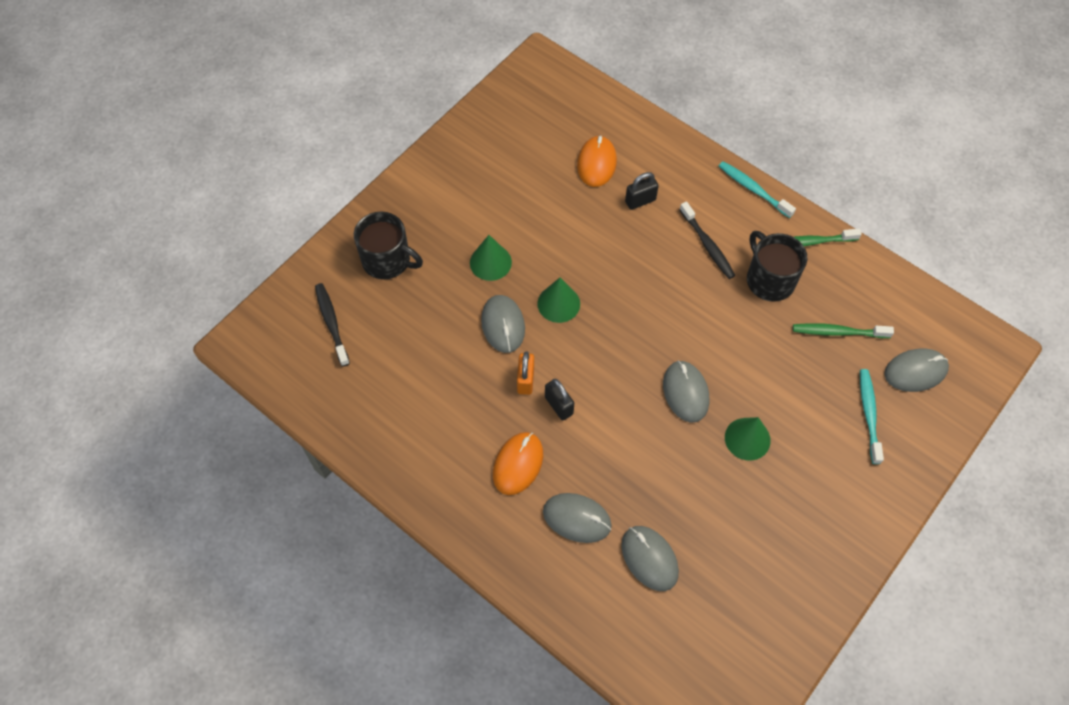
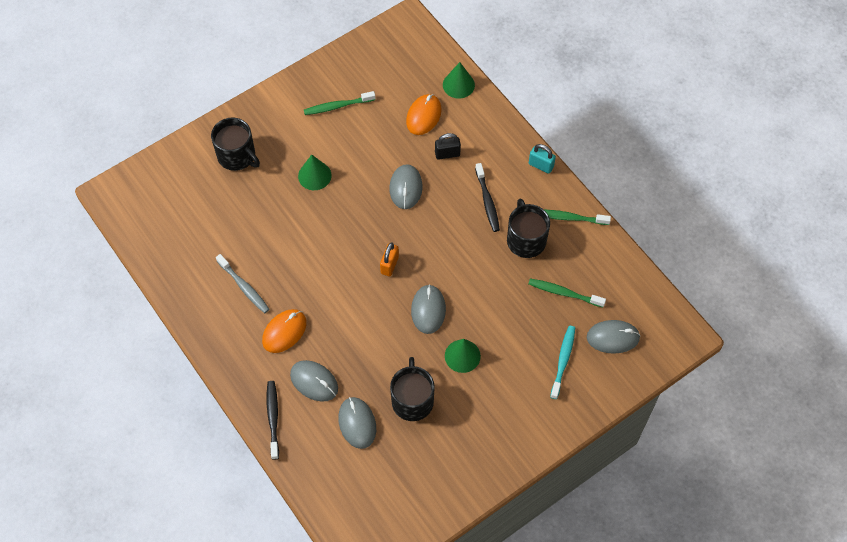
camera: 15 degrees right, 0 degrees up
black toothbrush [315,283,350,367] -> black toothbrush moved to [267,381,279,460]
grey mouse [481,295,525,353] -> grey mouse moved to [389,164,423,209]
orange padlock [517,351,534,395] -> orange padlock moved to [380,242,399,276]
green cone [537,278,580,323] -> green cone moved to [443,62,475,98]
black padlock [545,379,574,420] -> none
turquoise toothbrush [719,161,796,218] -> turquoise padlock [529,144,556,174]
none -> grey toothbrush [216,254,270,313]
none -> green toothbrush [304,91,375,115]
none -> black mug [390,357,435,421]

